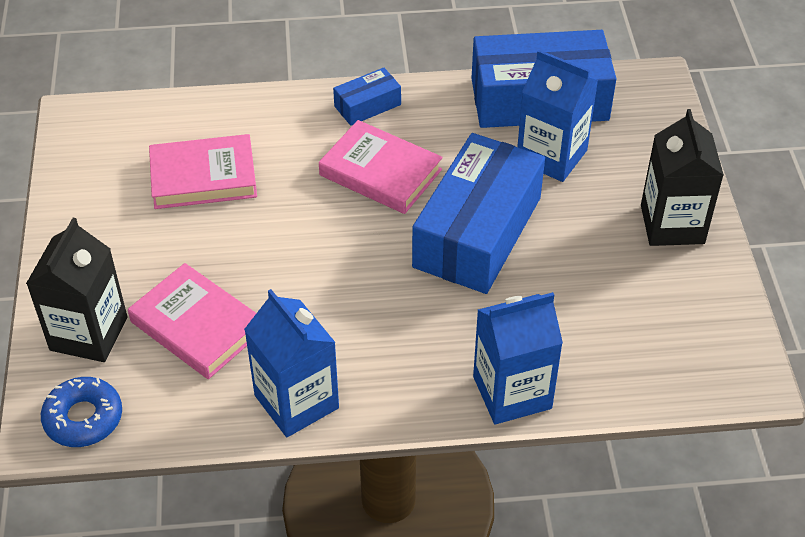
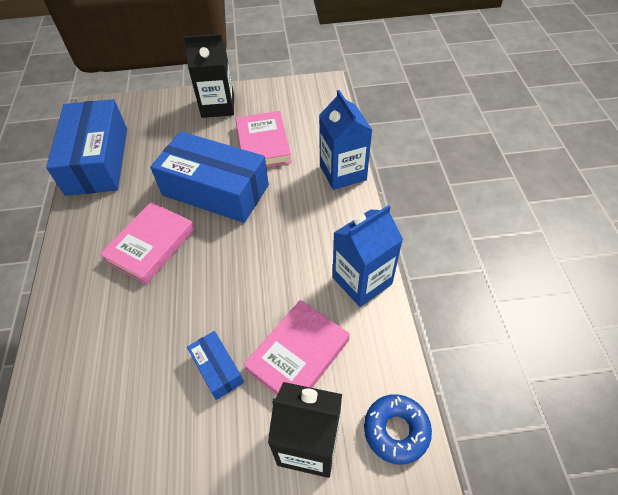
camera: 90 degrees left, 5 degrees up
pink book [149,134,257,209] -> pink book moved to [235,111,292,167]
blue box [333,68,401,126] -> blue box moved to [187,331,244,400]
blue carton [517,50,598,182] -> none

